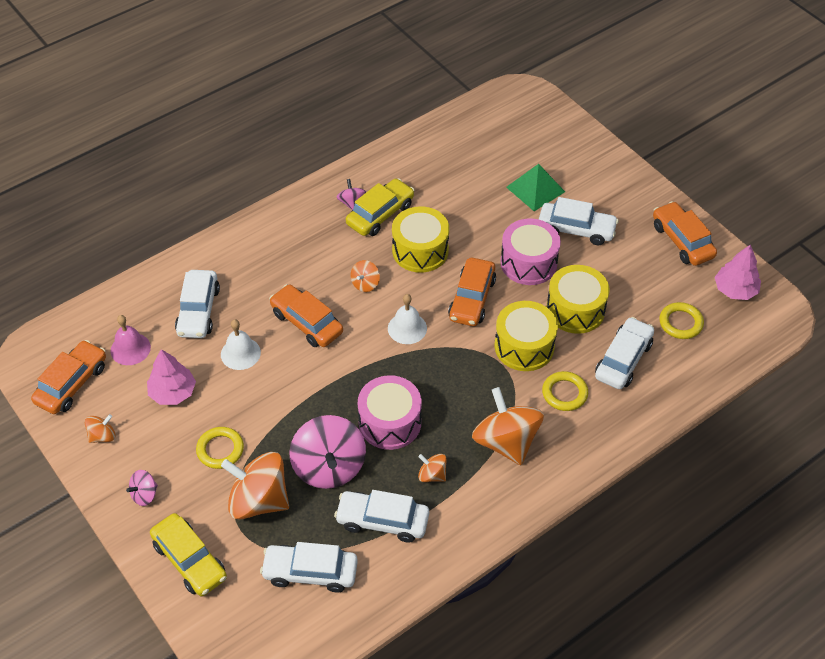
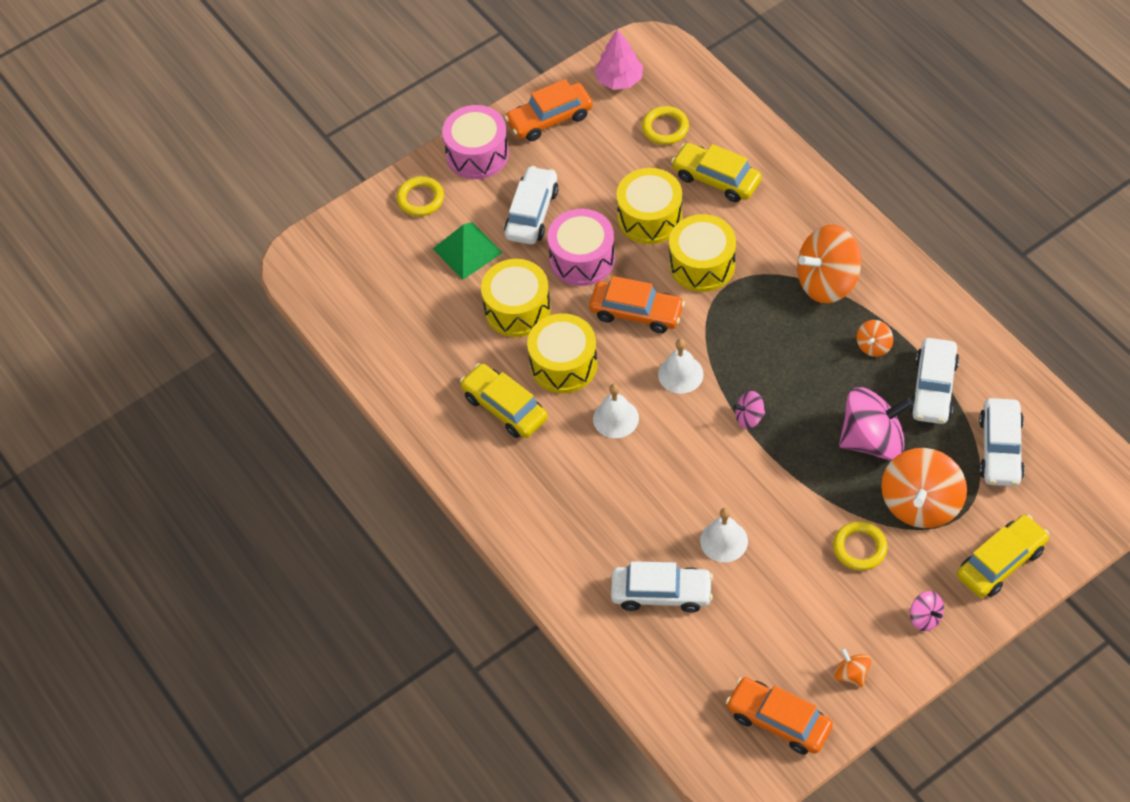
camera: 85 degrees left, 5 degrees up
pink bell [110,315,151,365] -> none
pink tree [147,349,196,405] -> none
orange car [269,284,343,347] -> none
pink spinning top [336,179,366,210] -> pink spinning top moved to [733,391,765,429]
orange spinning top [351,260,380,292] -> white bell [593,384,639,438]
pink drum [358,375,422,450] -> pink drum moved to [442,105,509,179]
yellow ring [542,371,588,411] -> yellow ring moved to [396,176,444,216]
white car [595,317,654,389] -> yellow car [671,143,762,202]
none -> yellow drum [481,259,551,337]

